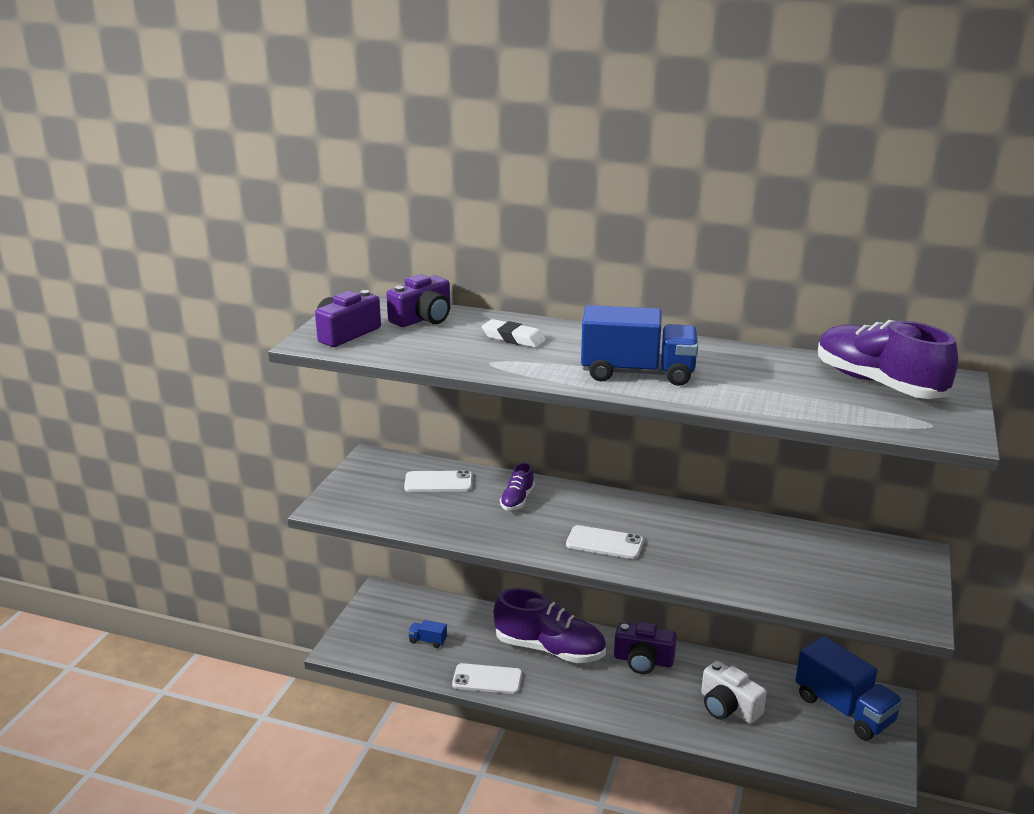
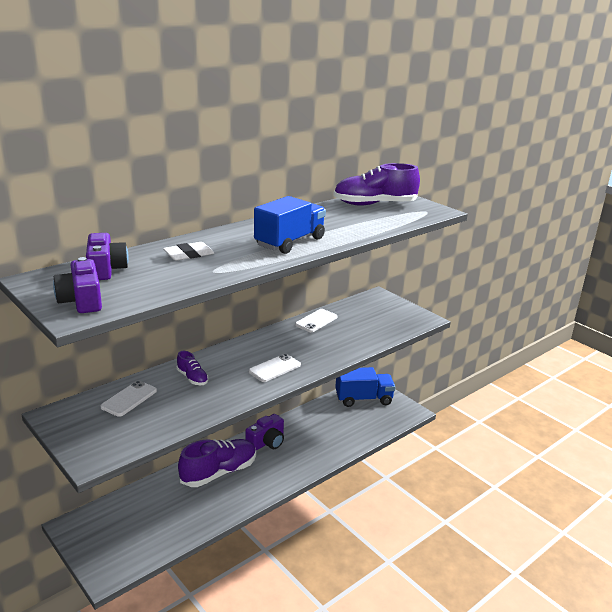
camera: 60 degrees left, 0 degrees up
blue truck [408,620,447,648] -> none
white phone [452,663,522,694] -> white phone moved to [295,309,338,332]
white camera [701,661,767,724] -> none

